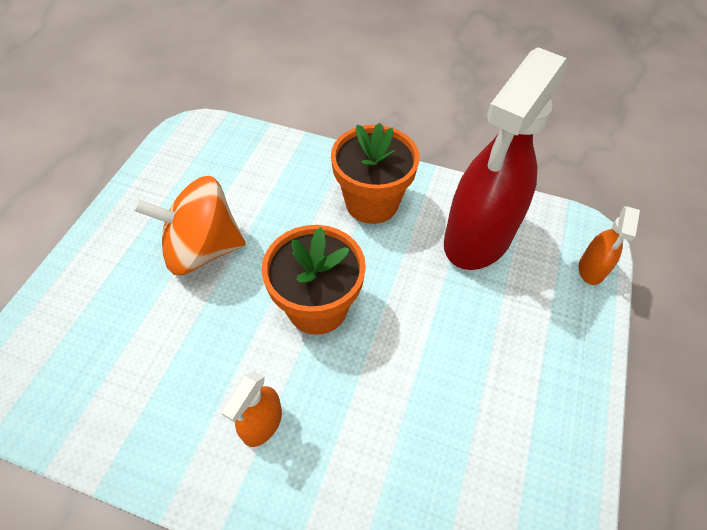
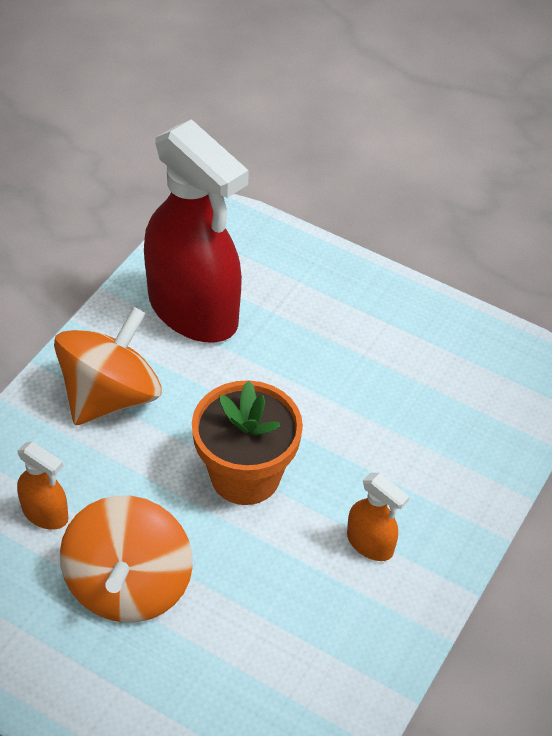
camera: 80 degrees left, 5 degrees down
orange flower pot [331,123,420,224] -> orange spinning top [54,307,161,425]
orange spray bottle [579,206,640,285] -> orange spray bottle moved to [17,441,69,530]

